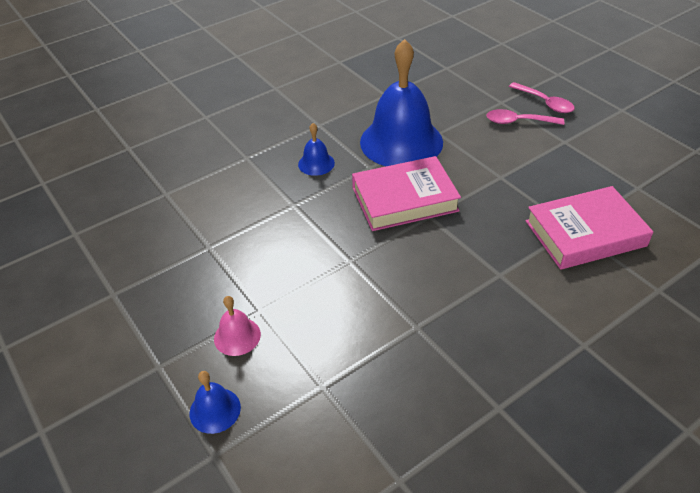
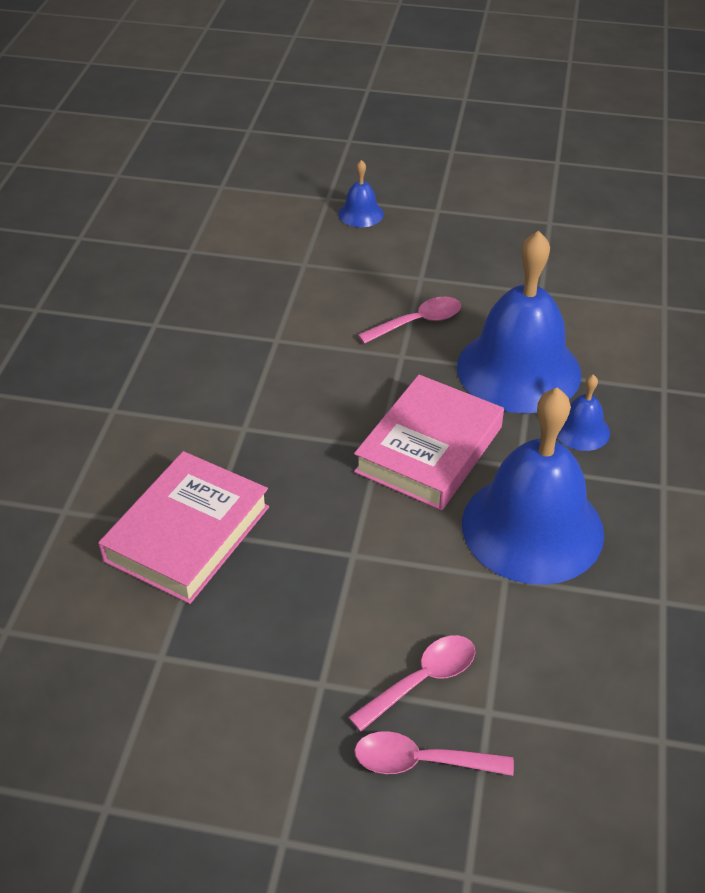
camera: 135 degrees right, 0 degrees up
pink bell [214,296,261,356] -> none
none -> pink spoon [358,296,461,344]
none -> blue bell [457,230,581,413]

